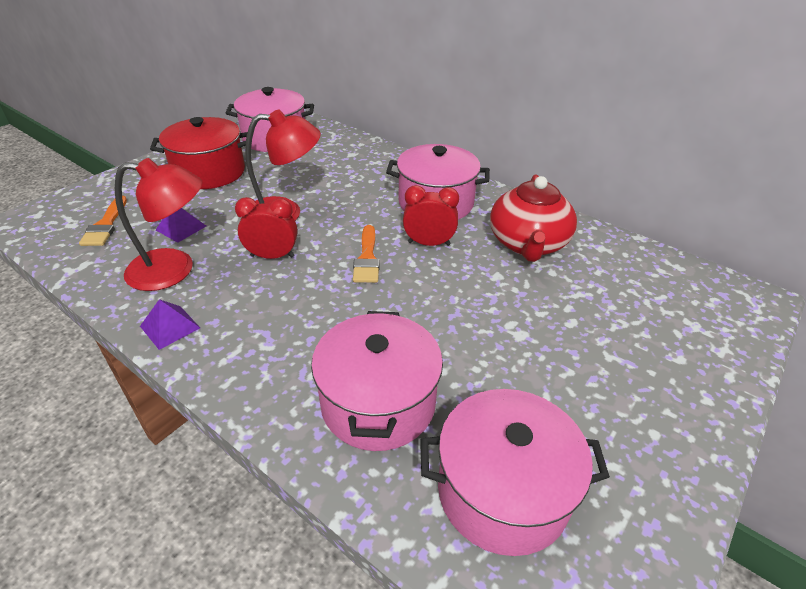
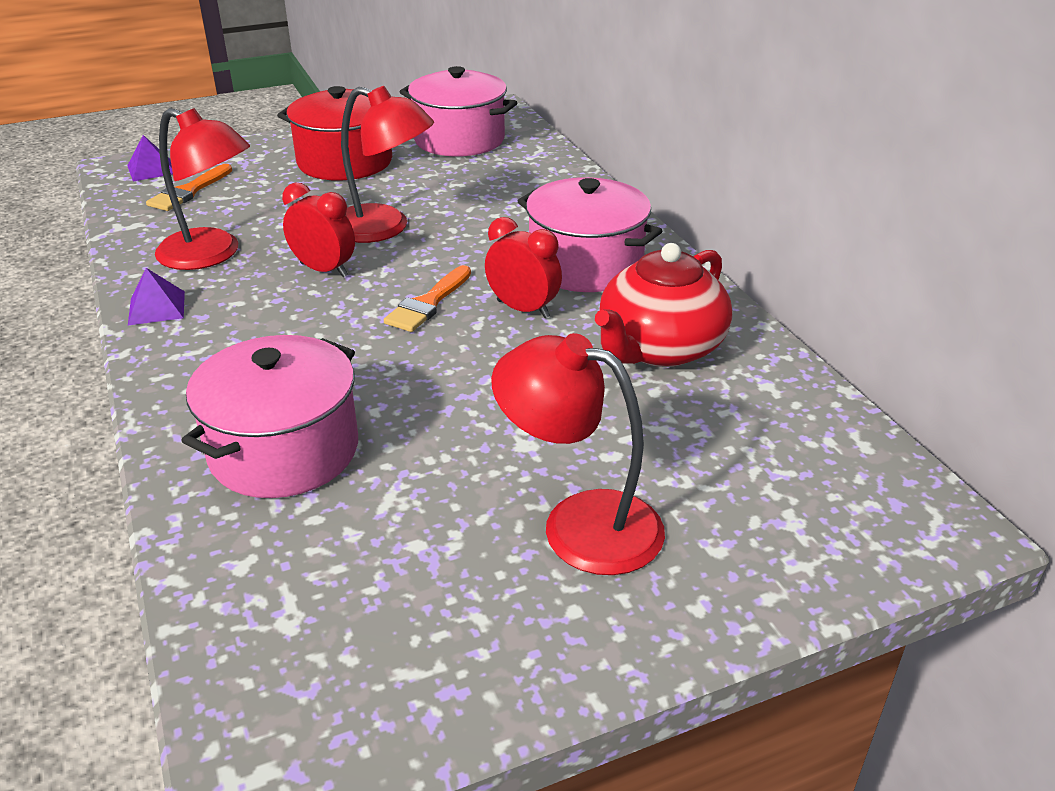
camera: 30 degrees right, 5 degrees down
purple pyramid [156,208,206,243] -> purple pyramid moved to [127,135,173,181]
pink pot [420,389,610,556] -> none
none -> red lamp [491,333,665,575]

